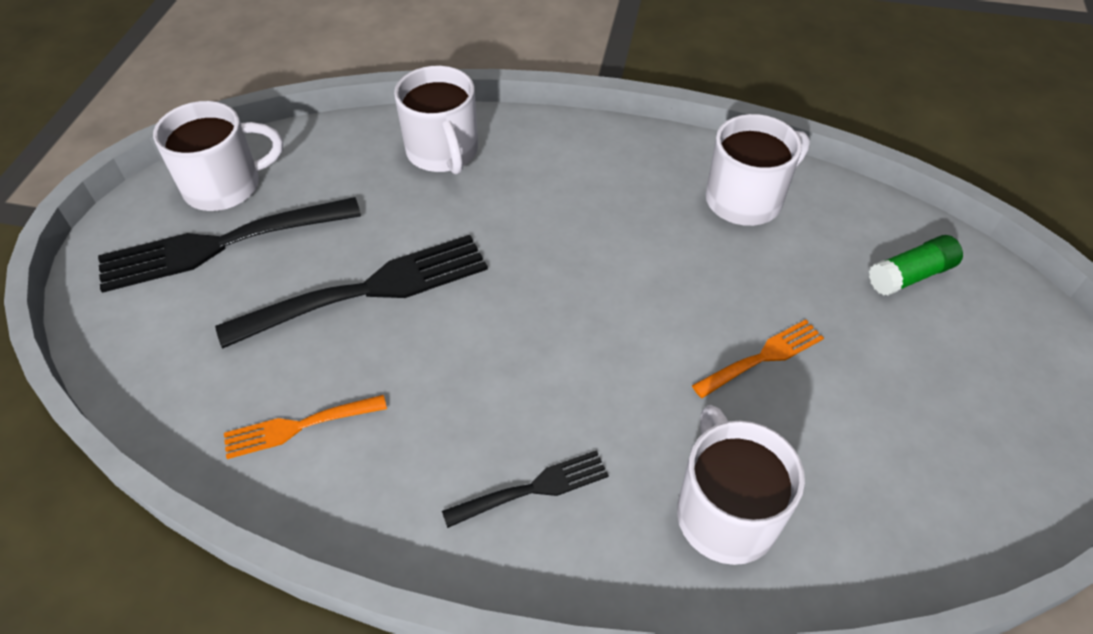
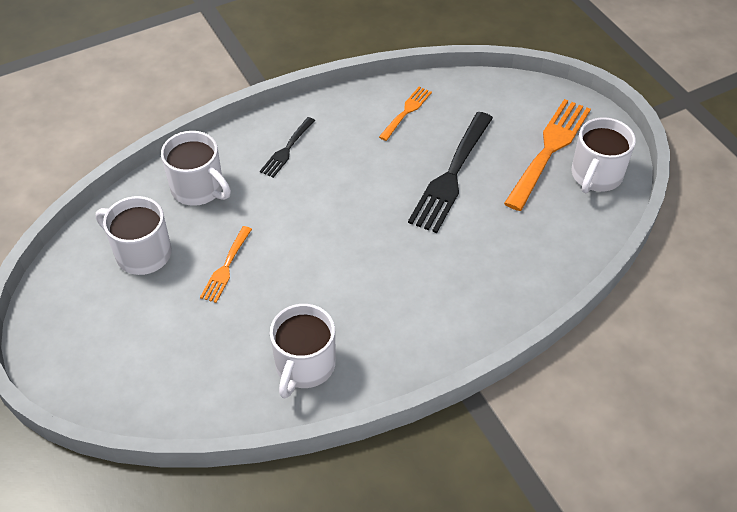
camera: 140 degrees right, 0 degrees up
black fork [98,197,361,293] -> orange fork [504,99,591,211]
white mug [394,66,478,175] -> white mug moved to [96,196,172,275]
green glue stick [869,235,963,296] -> none

